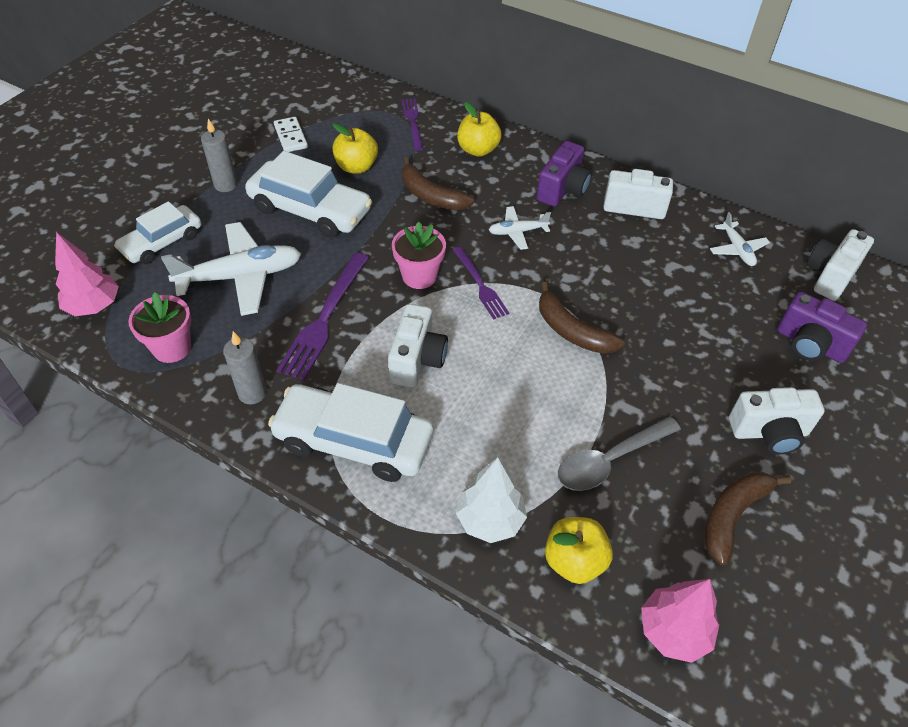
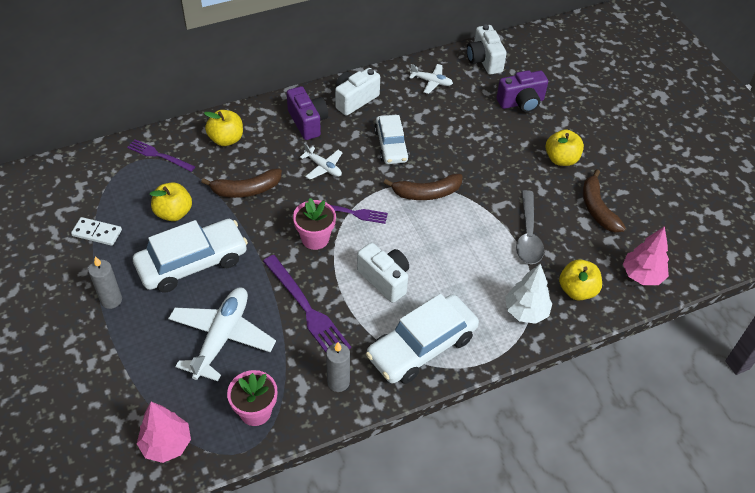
camera: 55 degrees left, 0 degrees up
white car [114,201,201,264] -> white car moved to [374,115,409,164]
white plane [489,206,551,250] -> white plane turned 75 degrees counterclockwise [300,144,343,180]
white camera [729,387,825,454] -> yellow apple [546,129,584,166]

